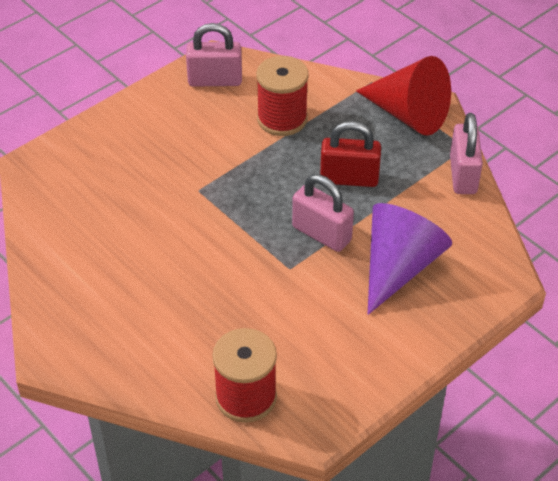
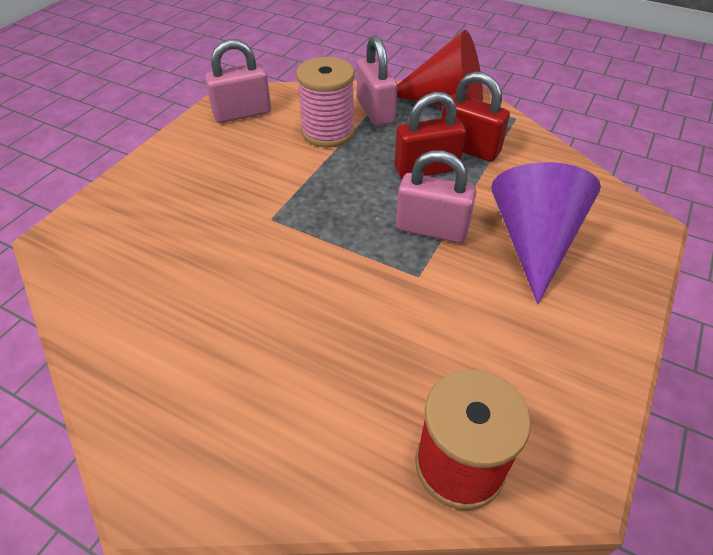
camera: 20 degrees left, 0 degrees up
red spool [256,56,309,136] -> pink spool [296,57,355,147]
pink padlock [450,113,483,194] -> pink padlock moved to [357,35,397,126]
none -> red padlock [442,71,510,162]

